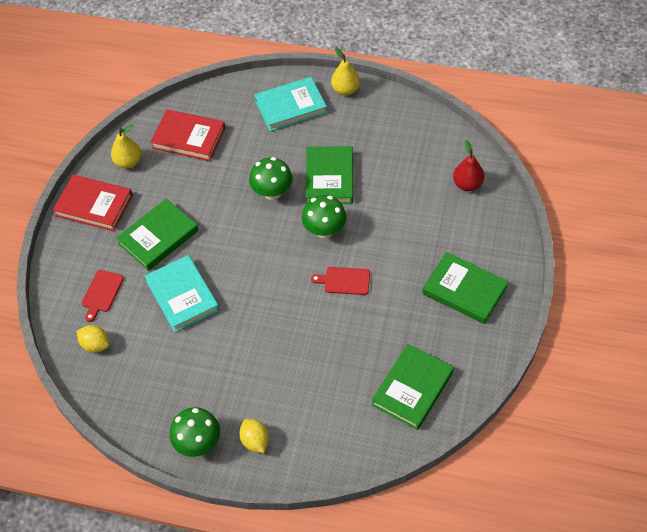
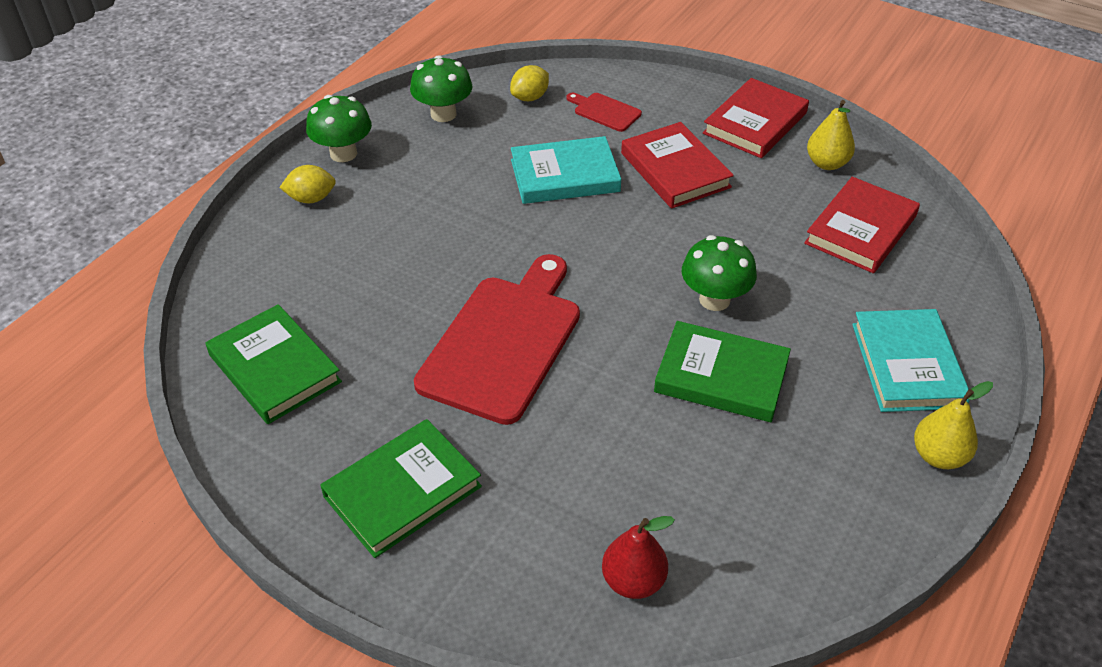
camera: 105 degrees right, 10 degrees down
green book [116,199,199,271] -> red book [621,122,734,209]
green mushroom [302,195,346,238] -> green mushroom moved to [410,55,472,122]
red cutting board [311,267,370,295] -> red cutting board [414,254,580,425], size x2.30

